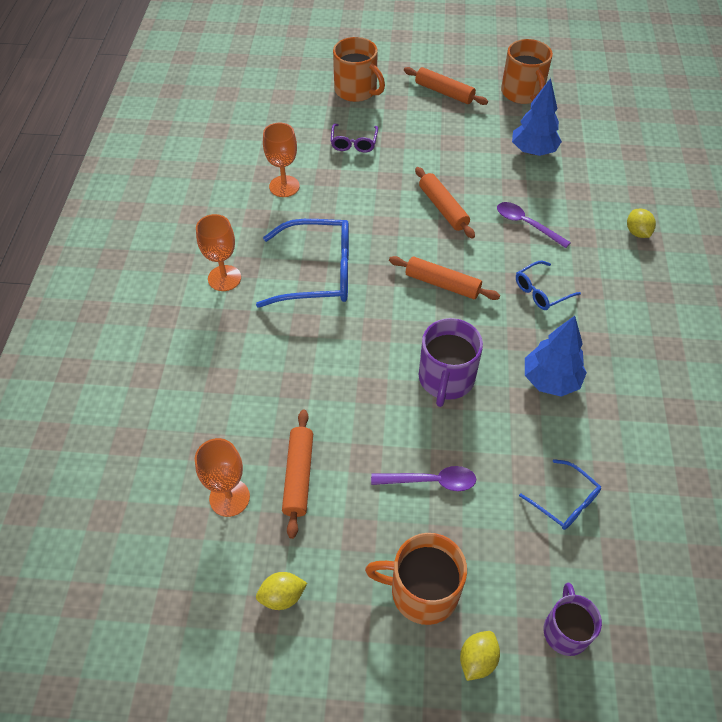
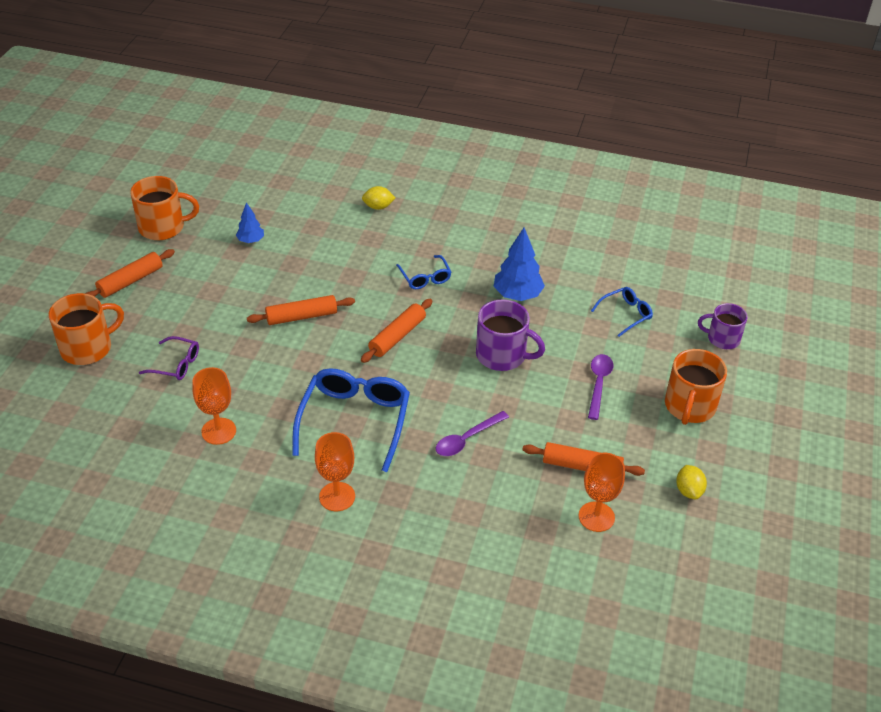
camera: 80 degrees left, 10 degrees down
yellow lemon [460,631,500,681] -> none
purple spoon [497,202,571,248] -> purple spoon moved to [436,411,509,456]
blue tree [512,78,562,156] -> blue tree [236,202,264,243], size x0.58

